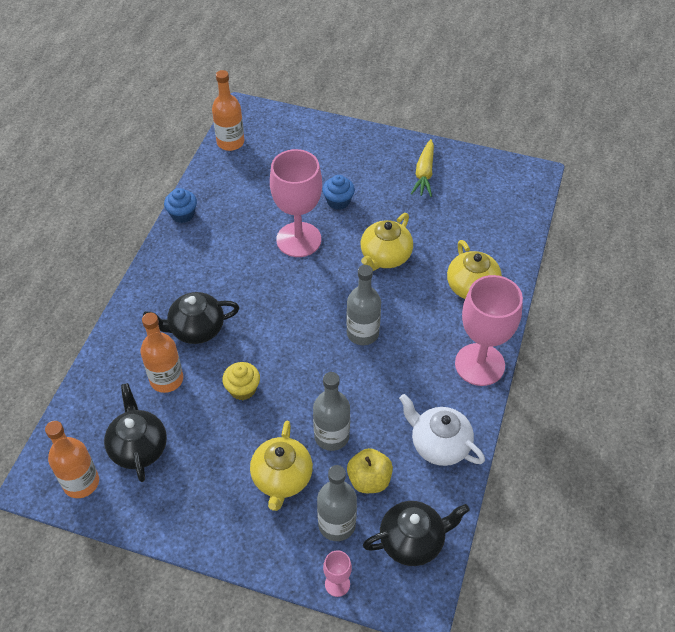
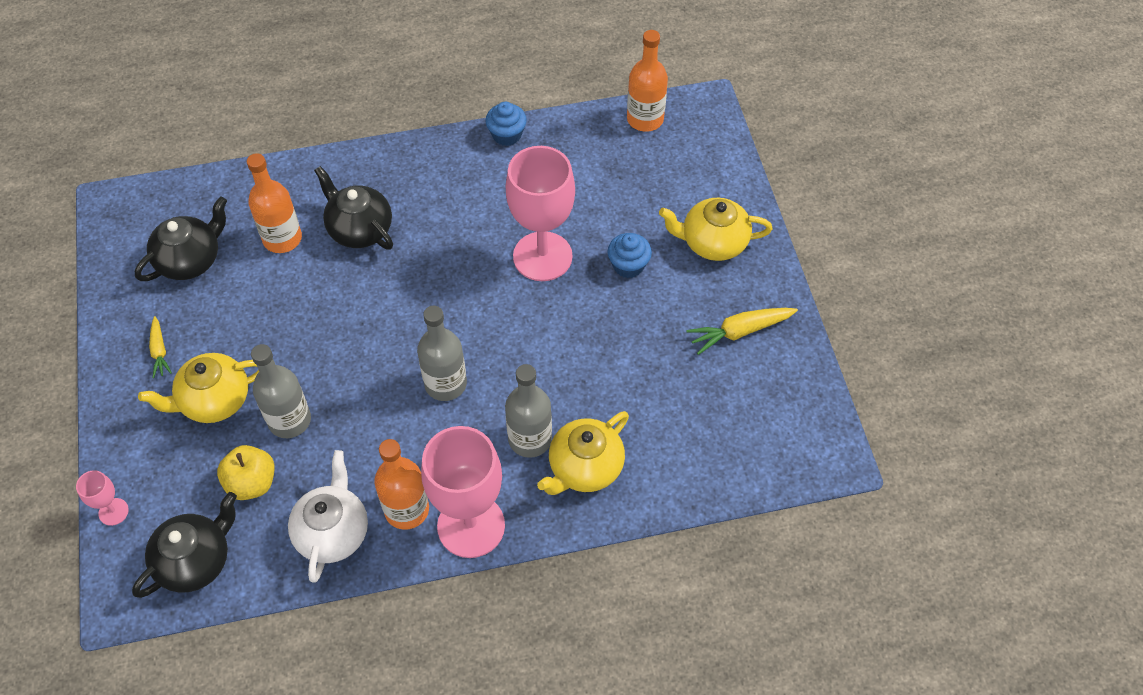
camera: 60 degrees right, 5 degrees up
orange bottle [45,421,99,498] -> orange bottle moved to [374,439,429,530]
yellow cupcake [222,362,260,400] -> none
grey bottle [317,465,357,541] -> grey bottle moved to [505,364,552,458]
yellow teapot [361,213,413,271] -> yellow teapot moved to [659,198,773,261]
black teapot [363,501,469,566] -> black teapot turned 90 degrees counterclockwise [132,492,237,598]
none -> yellow carrot [149,316,172,378]

